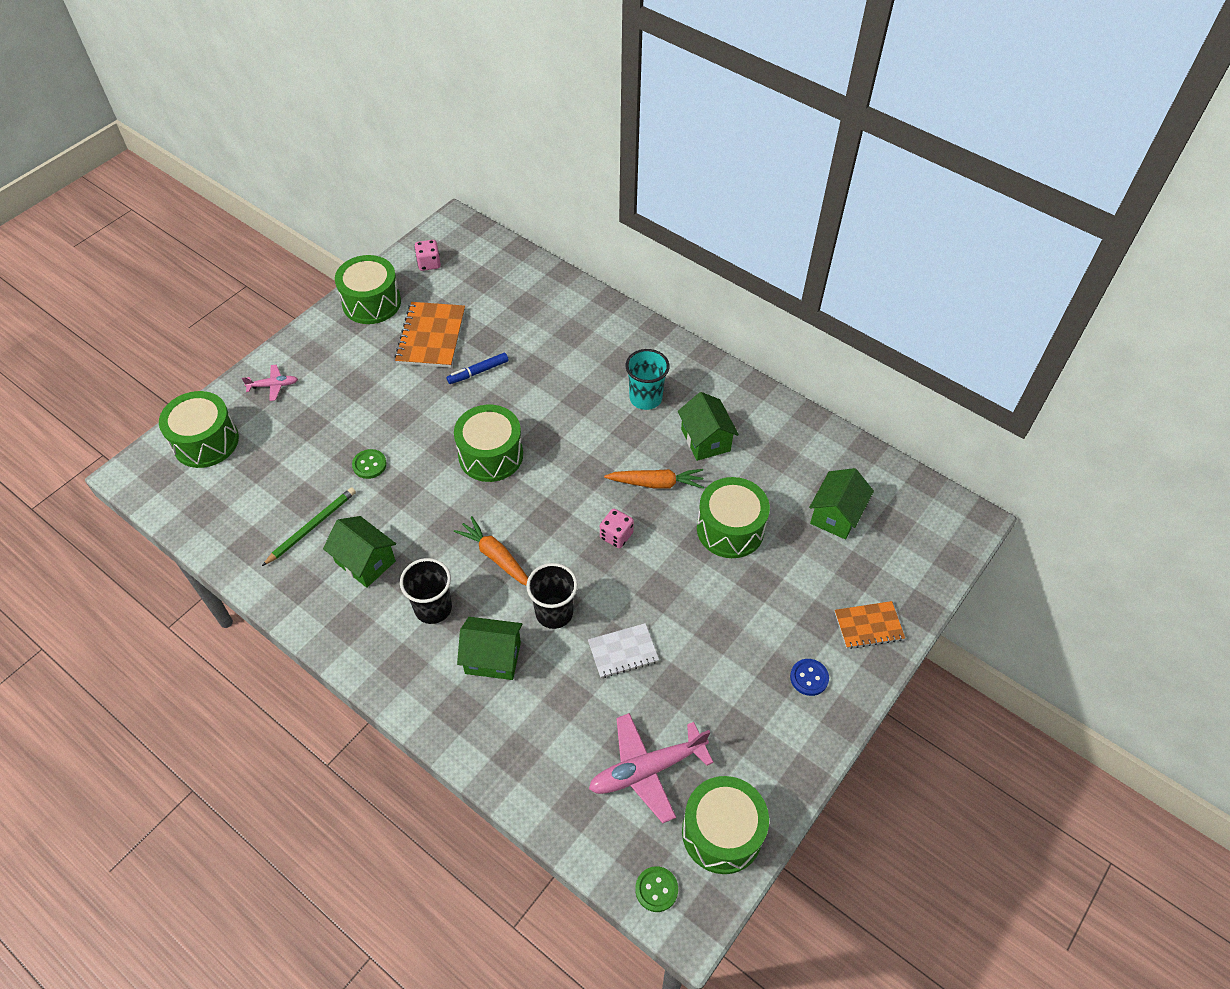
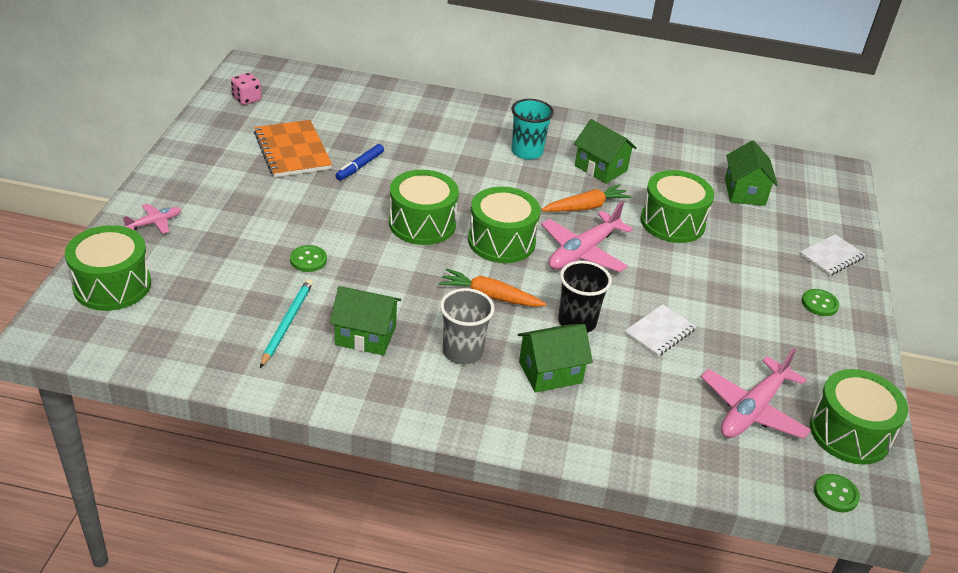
camera: 30 degrees left, 15 degrees down
green pencil [262,487,356,566] -> turquoise pencil [260,279,313,368]
green drum [335,255,401,324] -> green drum moved to [468,187,540,263]
black cup [400,558,452,624] -> grey cup [440,288,495,364]
pink dice [600,509,634,548] -> pink plane [541,201,633,272]
blue button [790,659,829,696] -> green button [802,289,839,316]
orange notebook [835,601,905,649] -> white notebook [800,234,866,276]

